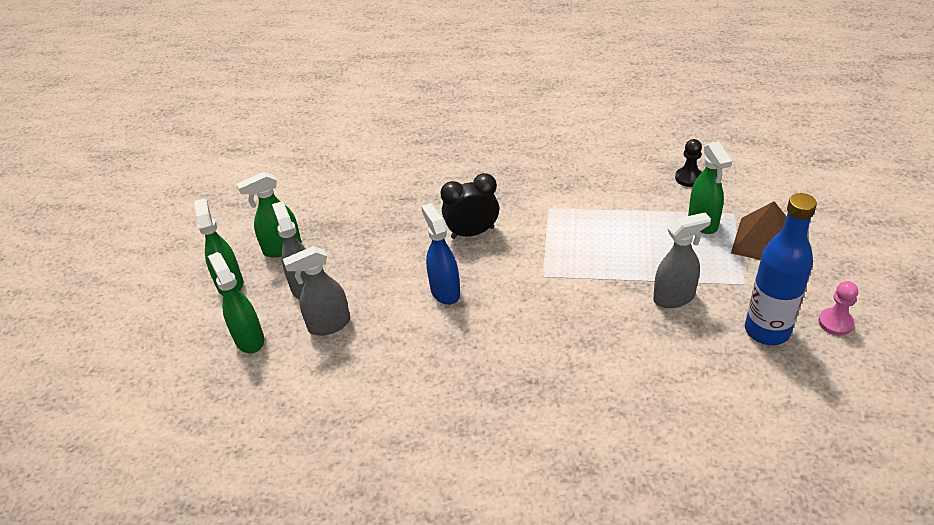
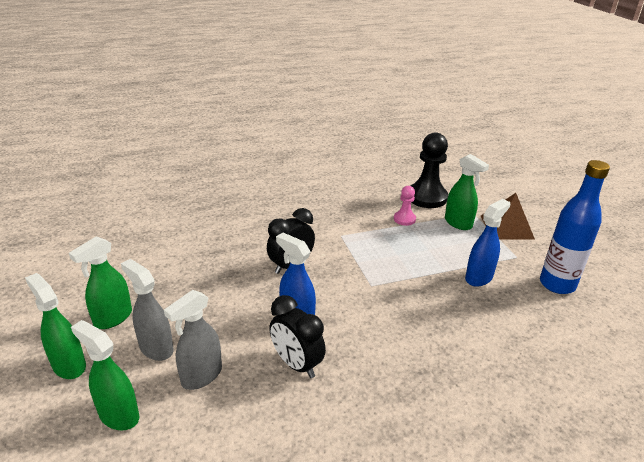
camera: 30 degrees left, 10 degrees down
grey spray bottle [653,213,711,308] -> blue spray bottle [465,199,510,287]
black pawn [675,139,702,187] -> black pawn [410,132,448,208], size x1.95
pink pawn [819,281,858,335] -> pink pawn moved to [394,186,416,226]
none -> black clock [269,295,326,378]

